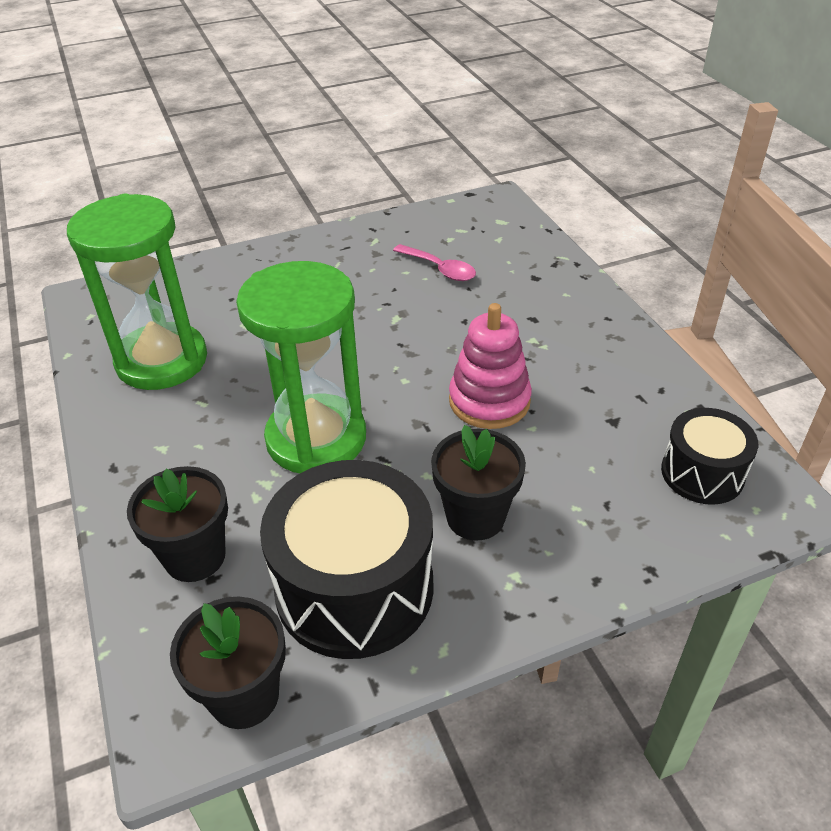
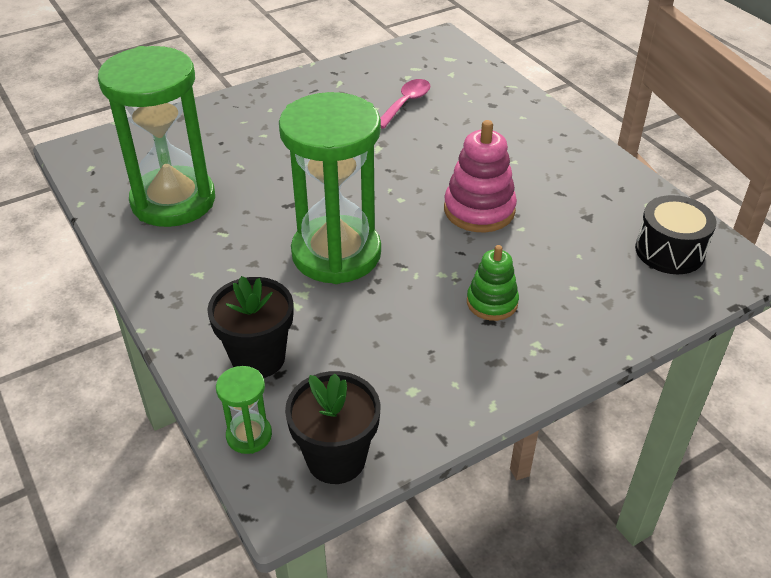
camera: 10 degrees left, 0 degrees up
black drum [260,460,434,659] -> none
pink spoon [393,244,476,281] -> pink spoon turned 90 degrees counterclockwise [380,79,431,129]
black flower pot [431,425,526,541] -> green stacking toy [467,245,519,321]
none -> green hourglass [216,366,272,454]

